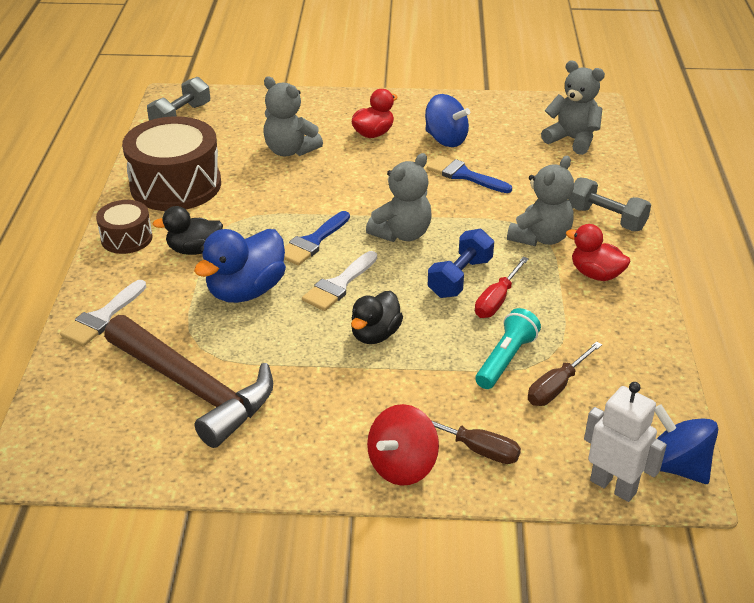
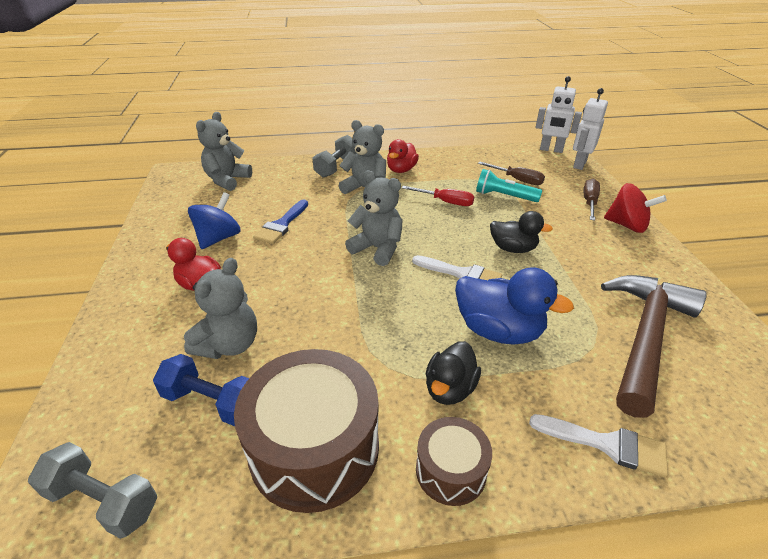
camera: 100 degrees left, 0 degrees up
black duck [152,206,223,255] -> black duck turned 45 degrees clockwise [426,341,481,405]
blue brush [284,211,350,266] -> none
blue dumbbell [428,229,494,298] -> blue dumbbell moved to [153,354,249,426]
blue spinning top [655,405,718,484] -> white robot [536,76,582,153]

